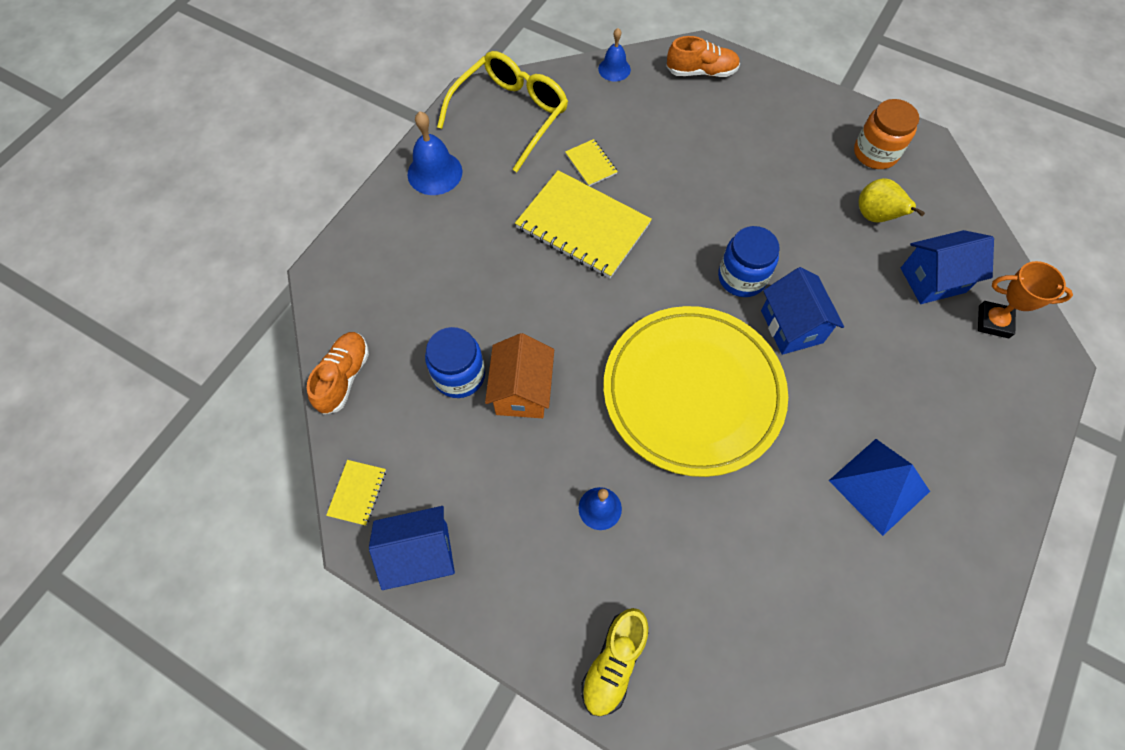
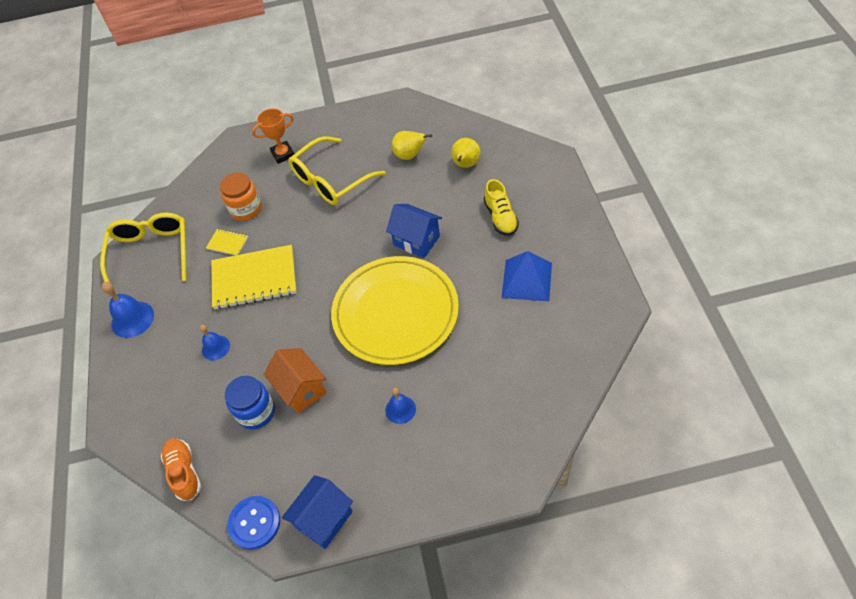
camera: 35 degrees left, 10 degrees down
yellow notebook [326,460,386,526] -> blue button [227,496,280,550]
yellow shoe [581,608,649,716] -> yellow shoe moved to [484,179,519,236]
blue bell [598,28,631,81] -> blue bell moved to [200,325,230,360]
orange shoe [666,36,740,77] -> none
blue jar [718,226,779,297] -> none
orange jar [854,99,919,169] -> orange jar moved to [220,172,262,221]
blue house [901,230,994,304] -> yellow pear [451,138,480,168]
orange trophy [978,261,1073,338] -> orange trophy moved to [252,109,294,164]
none -> yellow glasses [288,136,386,205]

